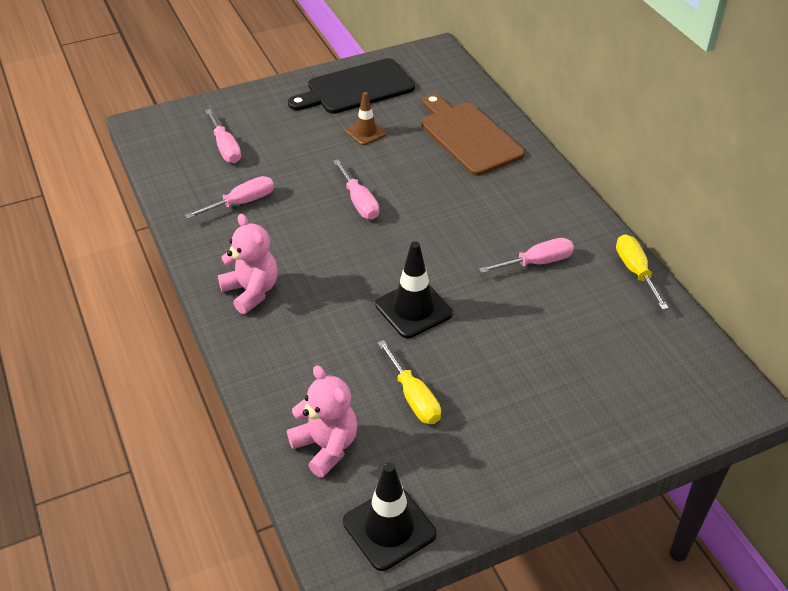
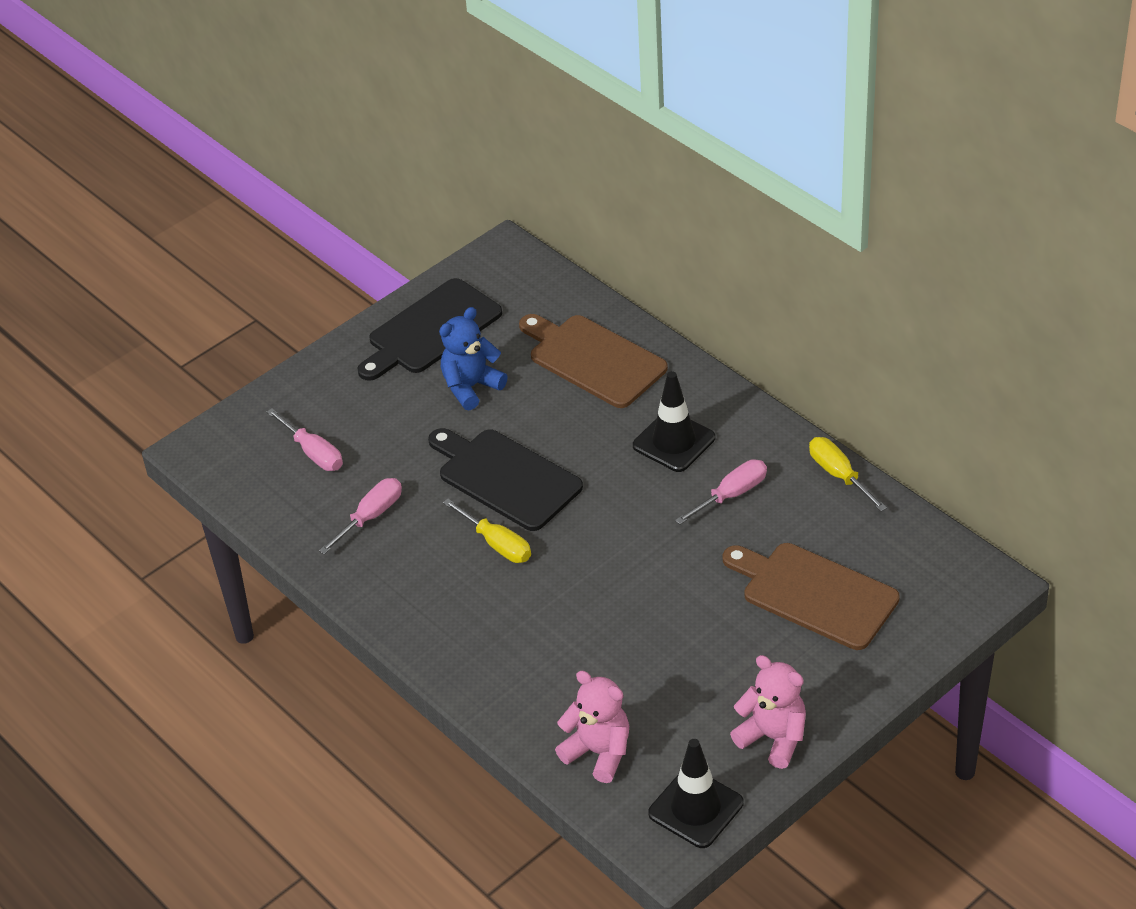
camera: 15 degrees left, 0 degrees up
pink teddy bear [218,214,278,314] -> pink teddy bear moved to [730,655,806,769]
pink screwdriver [333,159,379,220] -> black cutting board [428,428,583,531]
brown traffic cone [346,92,387,145] -> blue teddy bear [439,307,508,410]
black traffic cone [375,241,453,338] -> black traffic cone moved to [633,371,715,472]
yellow screwdriver [378,340,441,424] -> yellow screwdriver moved to [443,499,531,563]
none -> brown cutting board [722,543,900,650]

